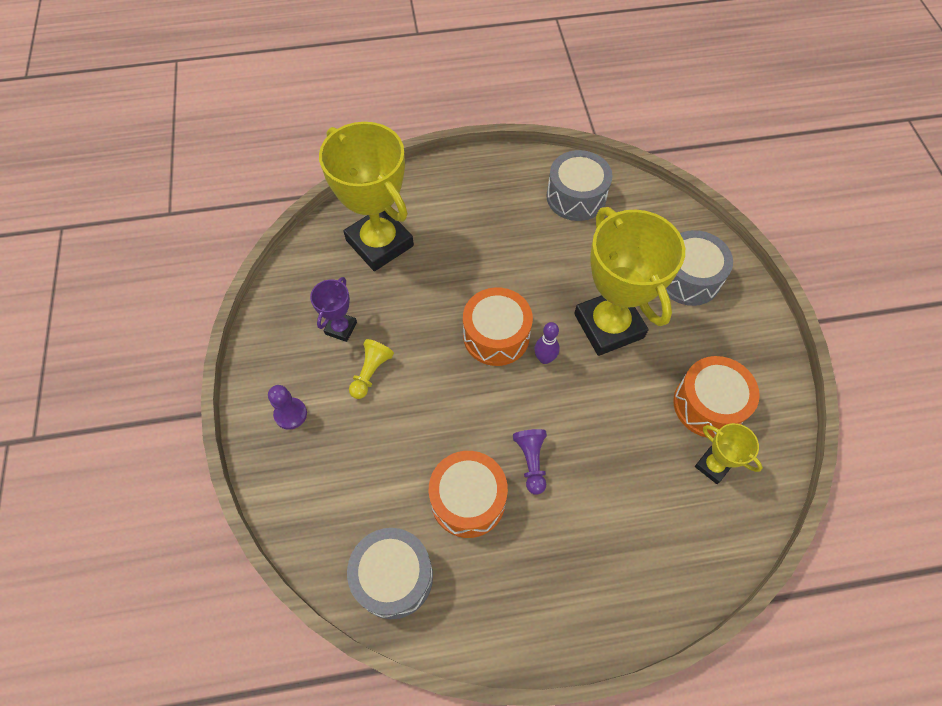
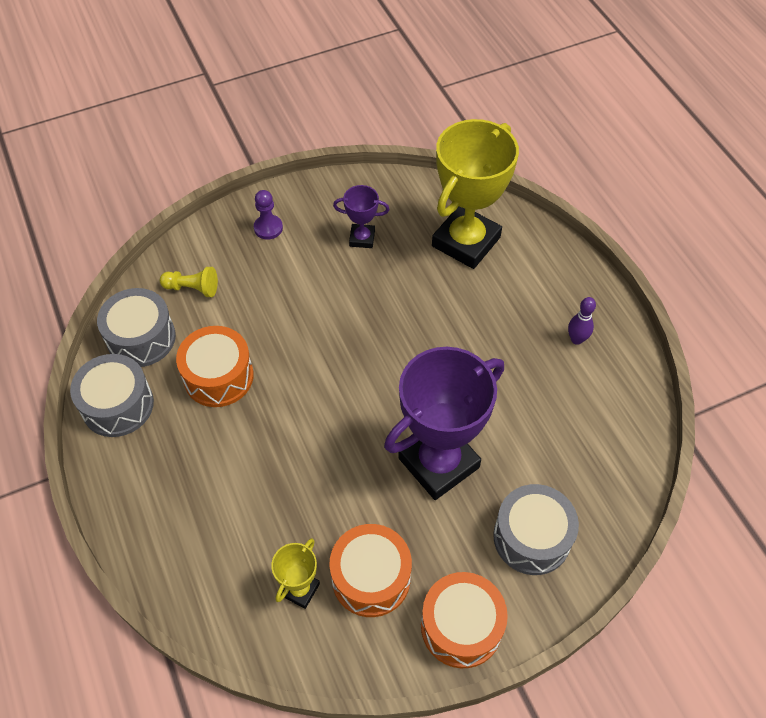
camera: 75 degrees right, 5 degrees down
yellow pawn [349,339,394,399] -> yellow pawn moved to [160,267,218,297]
orange drum [463,287,533,366] -> orange drum moved to [421,572,508,668]
purple pawn [513,429,547,495] -> none
purple bowling pin [534,322,560,364] -> purple bowling pin moved to [568,297,596,345]
grey drum [546,150,612,221] -> grey drum moved to [70,354,154,437]
yellow trophy [574,207,685,356] -> purple trophy [384,347,504,500]

